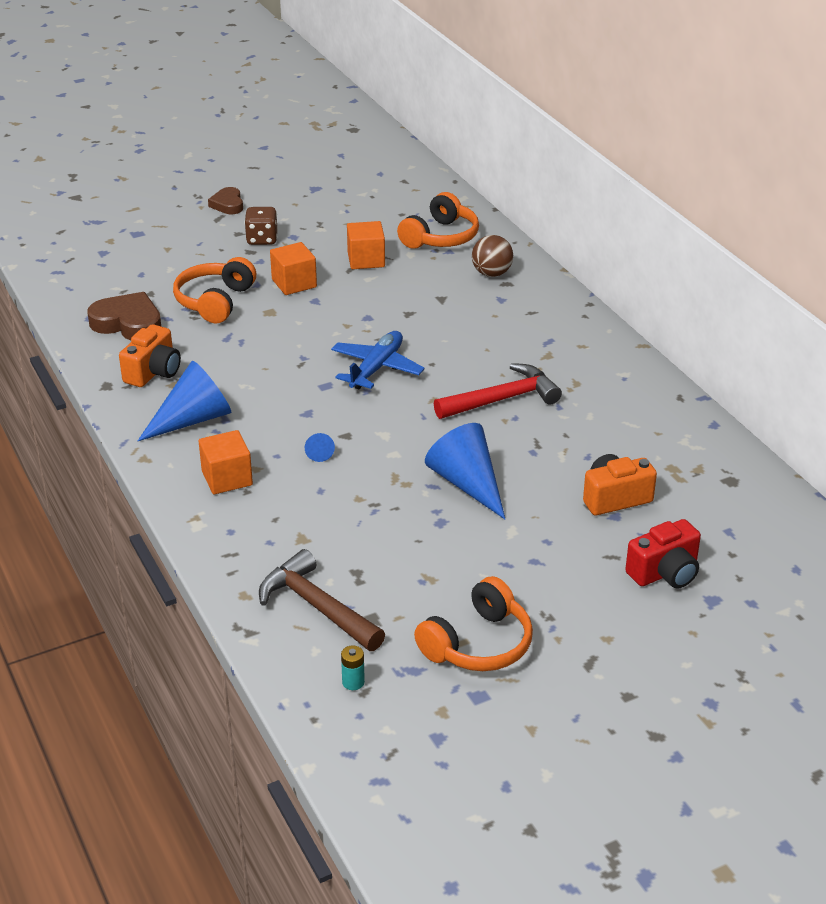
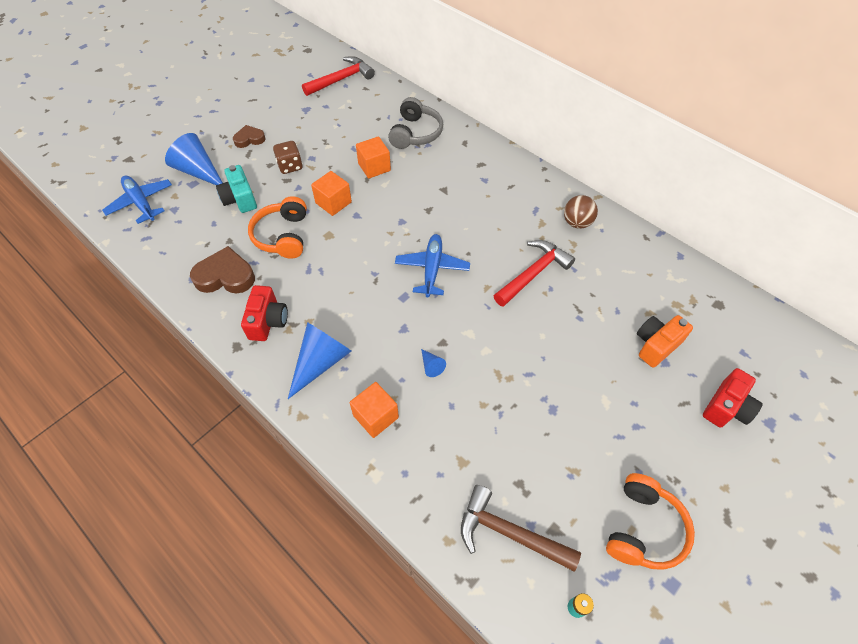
camera: 20 degrees left, 20 degrees up
orange camera [119,324,181,387] -> red camera [241,285,288,341]
brown heart [208,187,243,214] -> brown heart turned 105 degrees clockwise [233,125,265,148]
orange headphones [397,192,479,249] -> grey headphones [388,97,443,149]
blue cone [425,423,505,519] -> blue cone moved to [165,133,223,185]
brown ball [472,235,513,277] -> brown ball moved to [564,195,598,229]
none -> blue plane [102,176,172,224]
none -> turquoise camera [216,165,257,213]
none -> red hammer [302,56,375,96]

